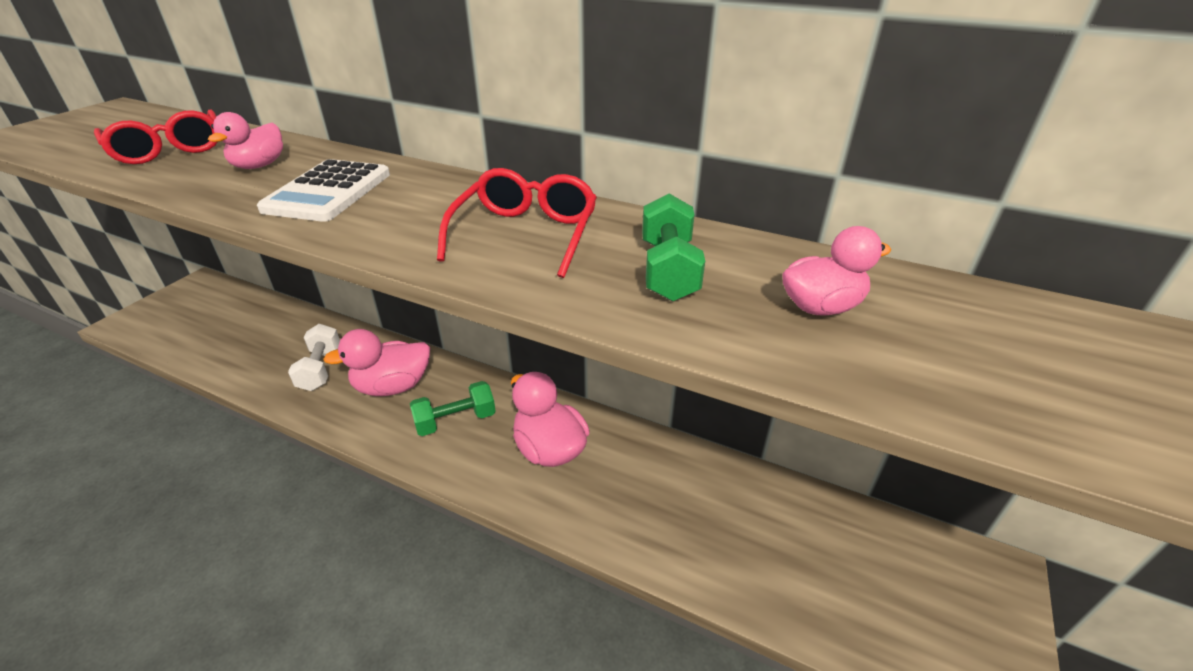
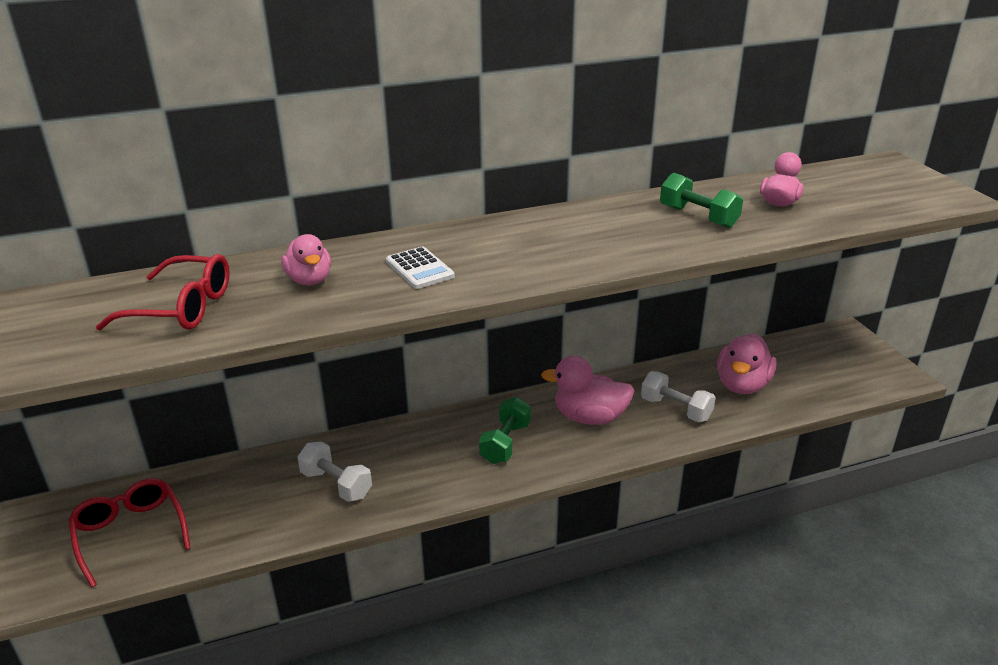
camera: 45 degrees left, 5 degrees down
white calculator [257,159,390,222] -> white calculator [386,247,455,289], size x0.66
pink duck [323,329,430,396] -> pink duck moved to [717,334,776,394]
red glasses [437,168,597,278] -> red glasses moved to [68,478,191,588]
none -> white dumbbell [641,371,716,422]

